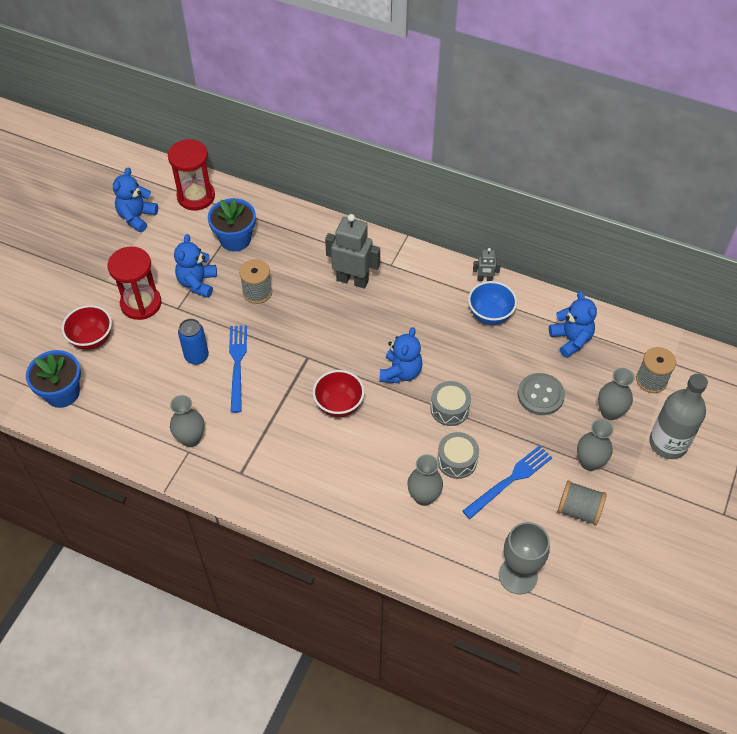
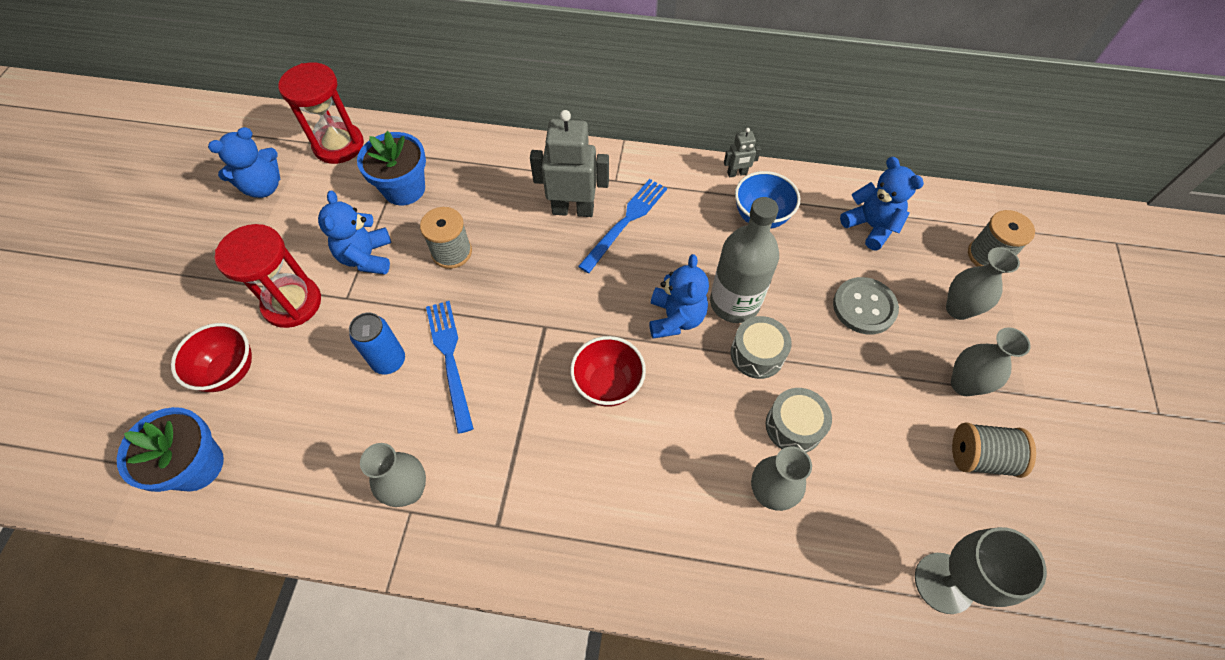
camera: 15 degrees left, 5 degrees up
blue teddy bear [113,168,158,232] -> blue teddy bear turned 135 degrees counterclockwise [208,127,280,198]
blue fork [462,445,552,519] -> blue fork moved to [578,179,667,273]
grey bottle [649,374,708,459] -> grey bottle moved to [710,197,779,323]

